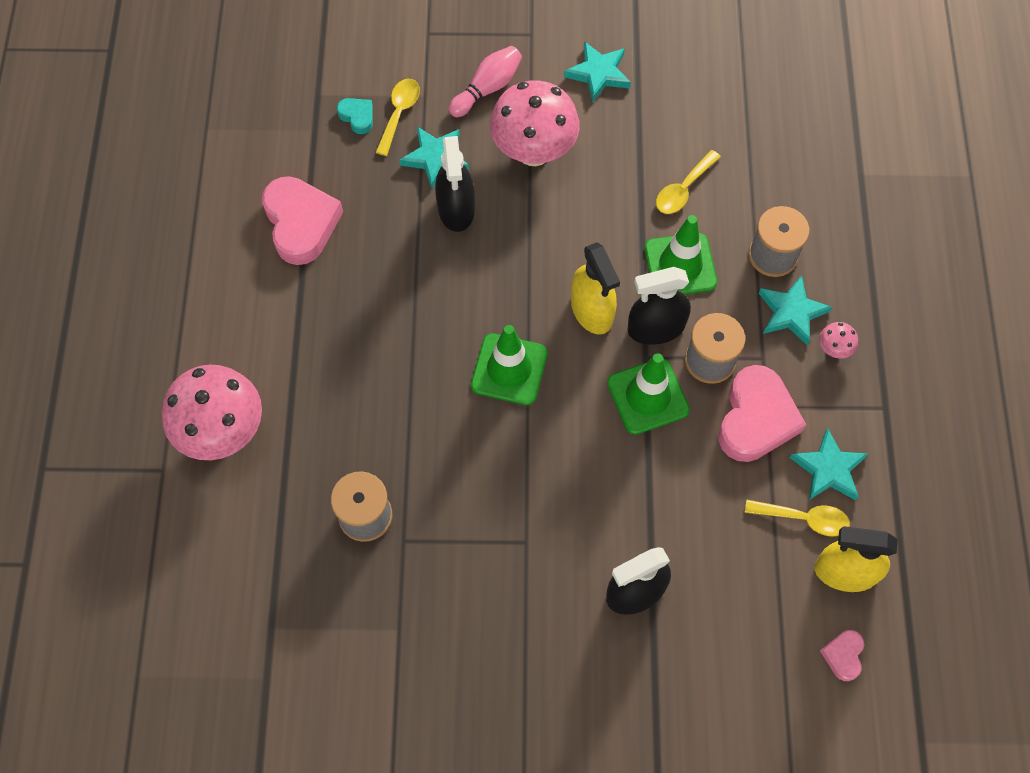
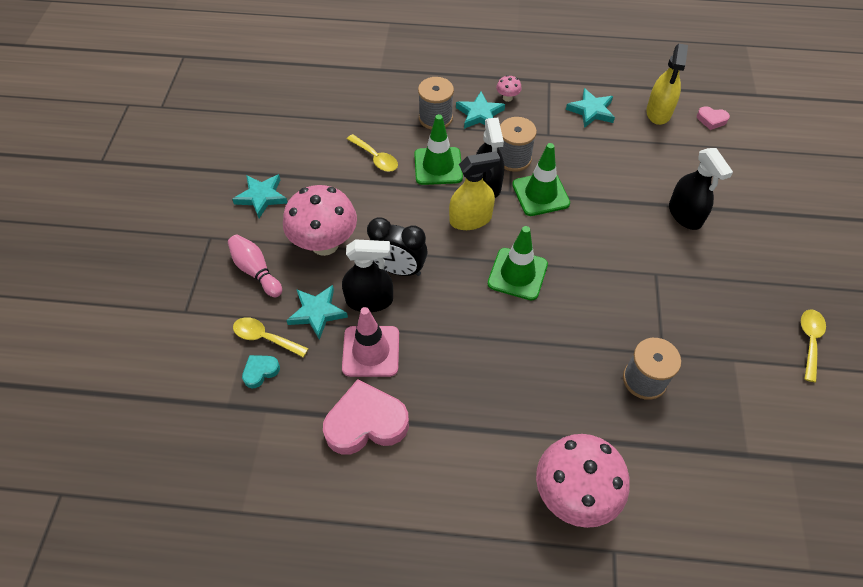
camera: 85 degrees left, 10 degrees down
pink heart [718,365,806,462] -> none
yellow spoon [745,500,850,536] -> yellow spoon moved to [801,310,826,382]
none -> pink traffic cone [342,307,399,377]
none -> black clock [367,217,428,276]

